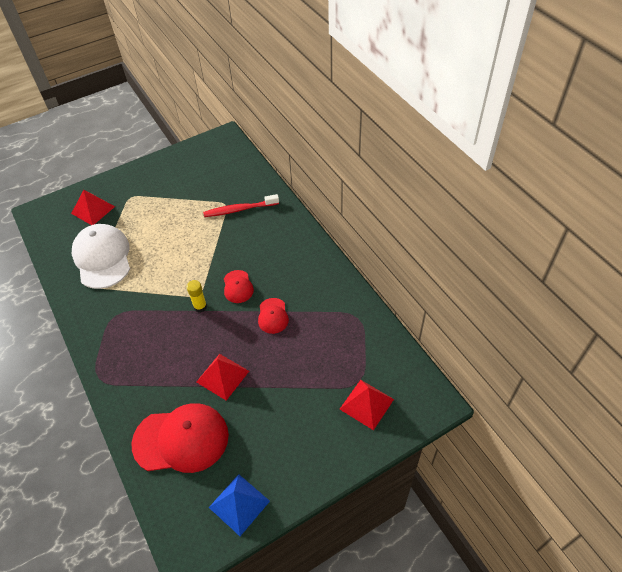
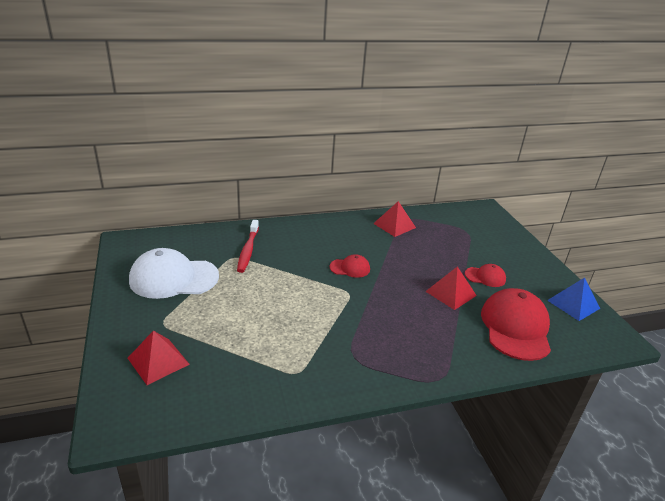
camera: 80 degrees left, 20 degrees down
white cap [72,224,130,289] -> white cap moved to [129,248,219,299]
yellow glue stick [187,280,207,312] -> none
red cap [258,298,289,334] -> red cap moved to [465,264,506,287]
red pyramid [340,380,394,430] -> red pyramid moved to [373,201,416,237]

